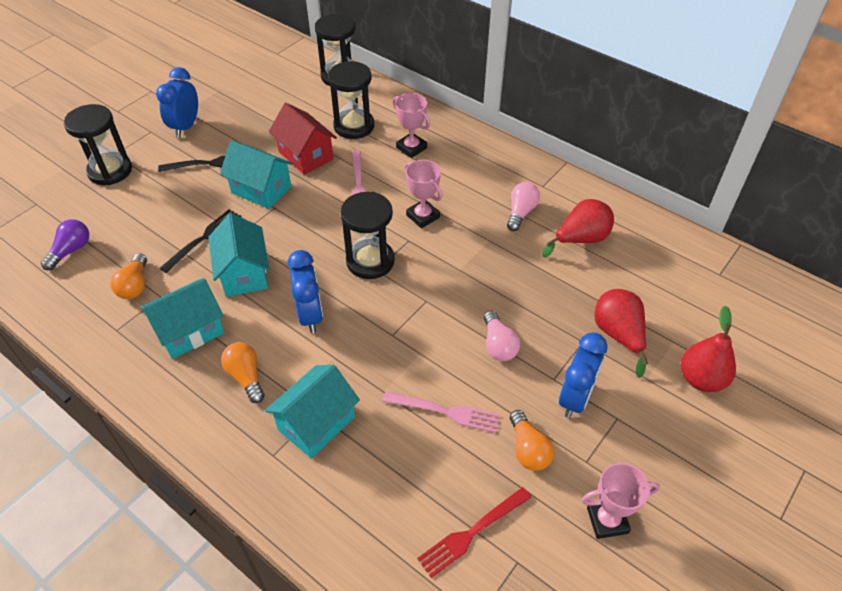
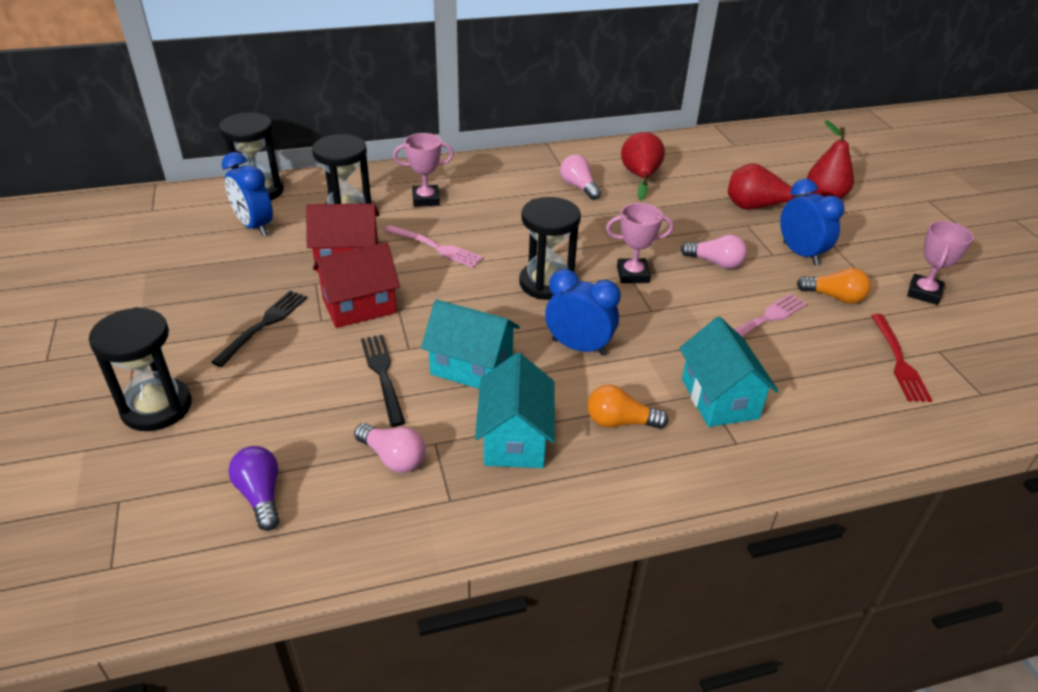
camera: 55 degrees left, 10 degrees down
orange light bulb [110,253,147,299] -> pink light bulb [354,423,426,473]
blue clock [156,67,198,138] -> blue clock moved to [222,152,273,236]
turquoise house [220,141,293,209] -> red house [313,242,400,328]
pink trophy [405,160,442,228] -> pink trophy moved to [606,203,674,283]

